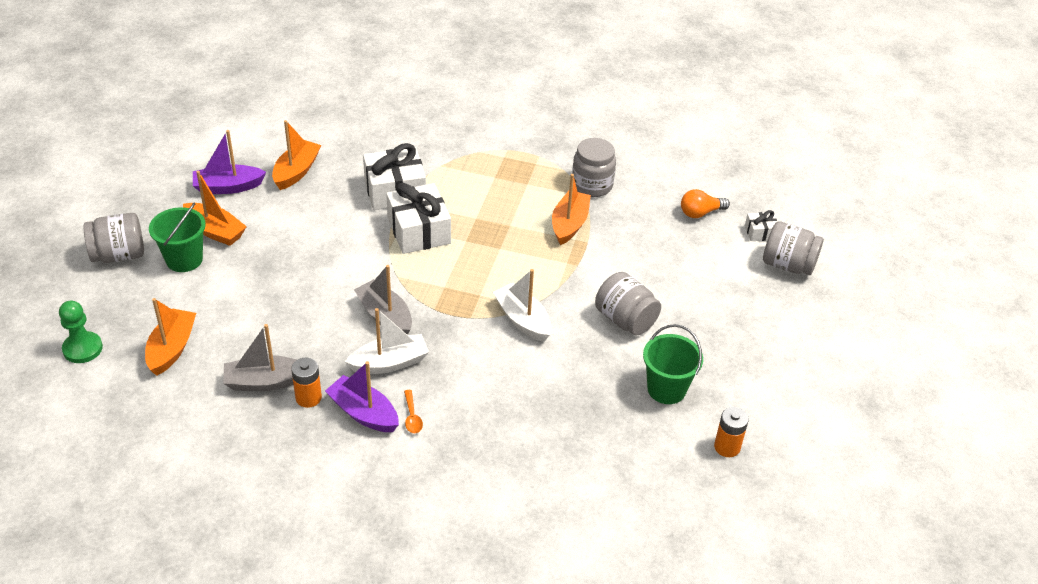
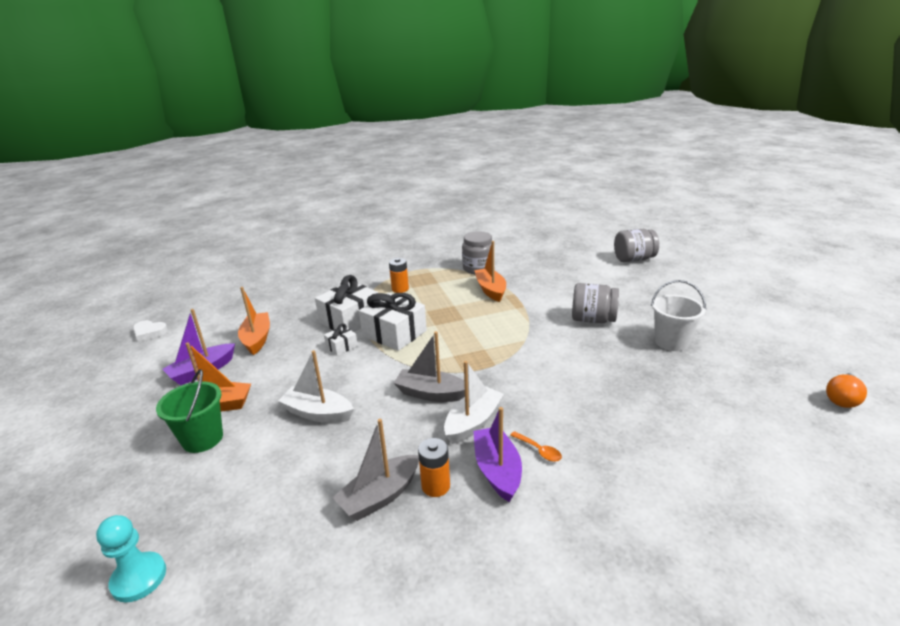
camera: 30 degrees left, 15 degrees down
green pawn [59,301,103,363] -> turquoise pawn [96,515,166,602]
grey jar [84,213,144,263] -> none
orange boat [145,298,196,376] -> none
purple boat [325,361,399,432] -> purple boat turned 75 degrees clockwise [473,407,522,502]
white boat [493,269,551,342] -> white boat moved to [278,350,354,423]
green bucket [643,324,703,404] -> white bucket [651,280,706,351]
orange light bulb [681,189,730,218] -> orange light bulb moved to [826,373,867,408]
orange battery [714,407,749,457] -> orange battery moved to [389,258,409,293]
white gift [745,210,777,241] -> white gift moved to [324,323,358,356]
none -> white heart [133,320,168,342]

